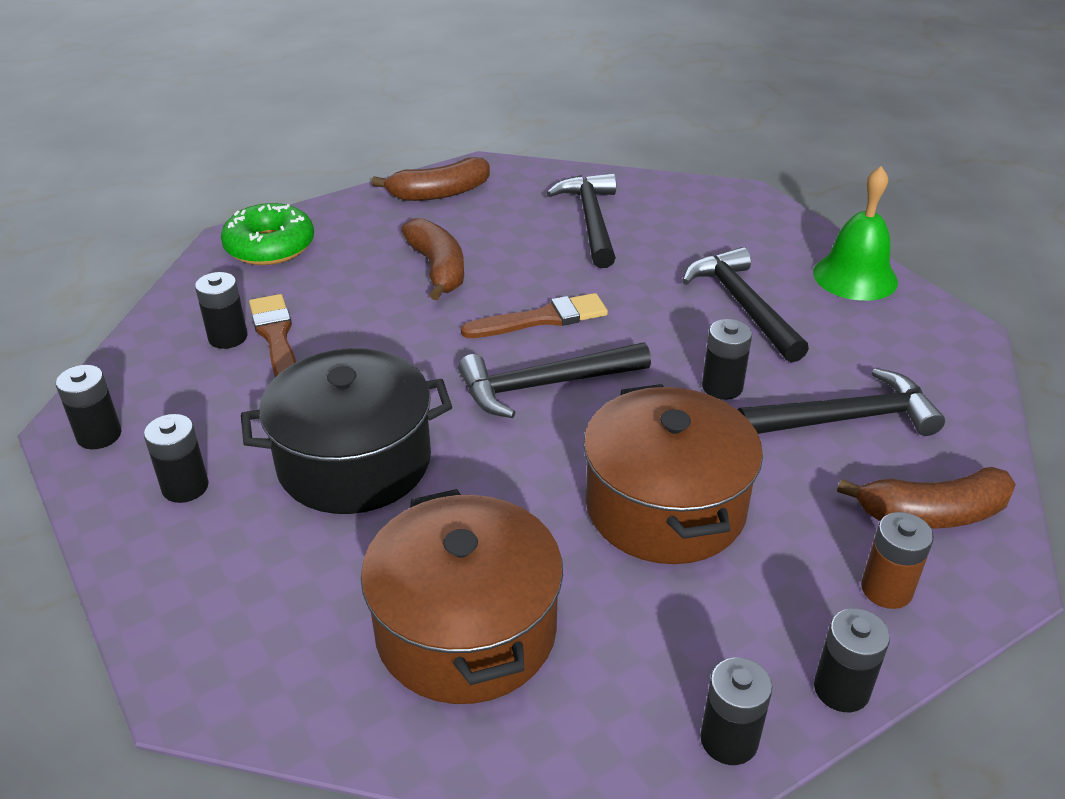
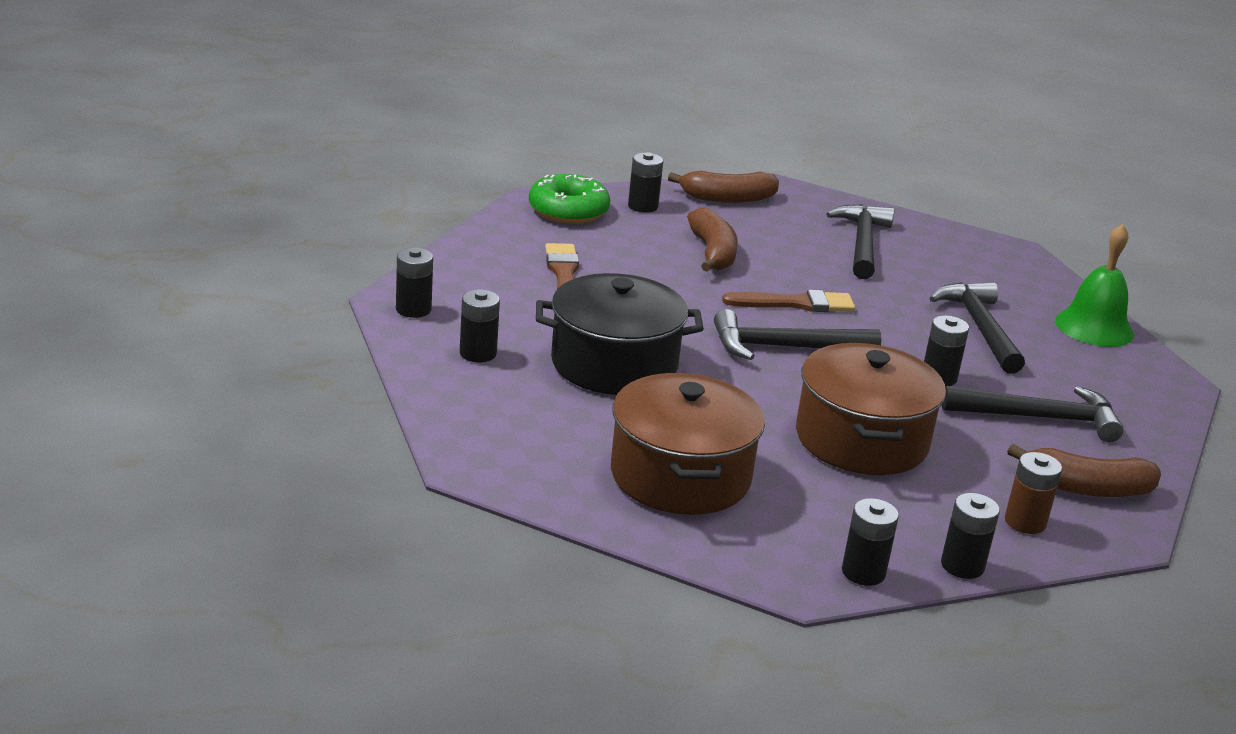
camera: 10 degrees right, 10 degrees down
black battery [195,272,247,349] -> black battery moved to [628,152,663,213]

